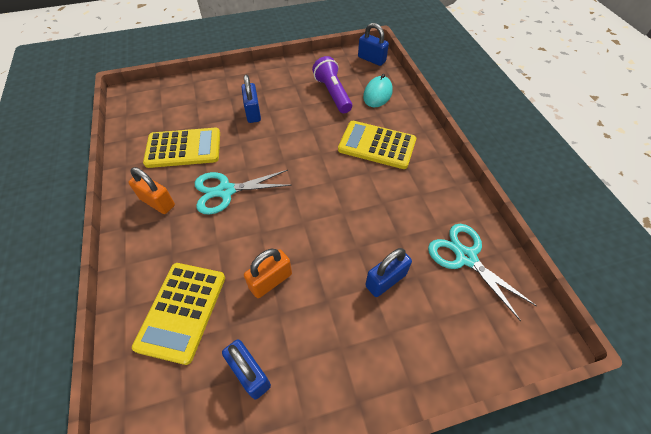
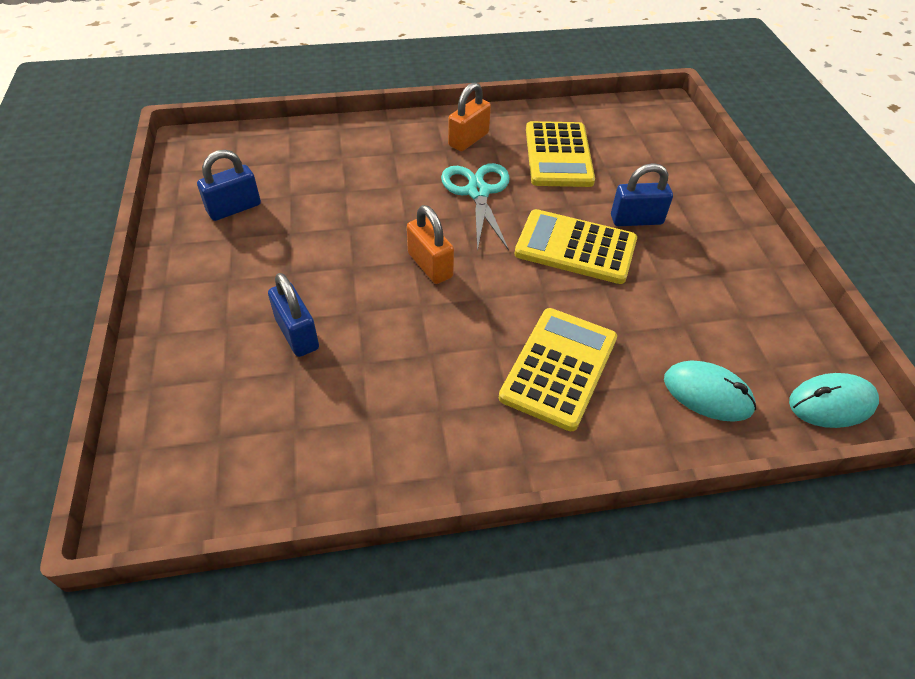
camera: 95 degrees right, 5 degrees down
yellow calculator [132,263,225,365] -> yellow calculator moved to [514,209,637,284]
orange padlock [244,249,292,298] -> orange padlock moved to [407,205,454,284]
purple flashlight [312,56,352,113] -> none
blue padlock [358,23,389,66] -> turquoise mouse [789,373,879,428]
turquoise scissors [428,224,537,321] -> none

